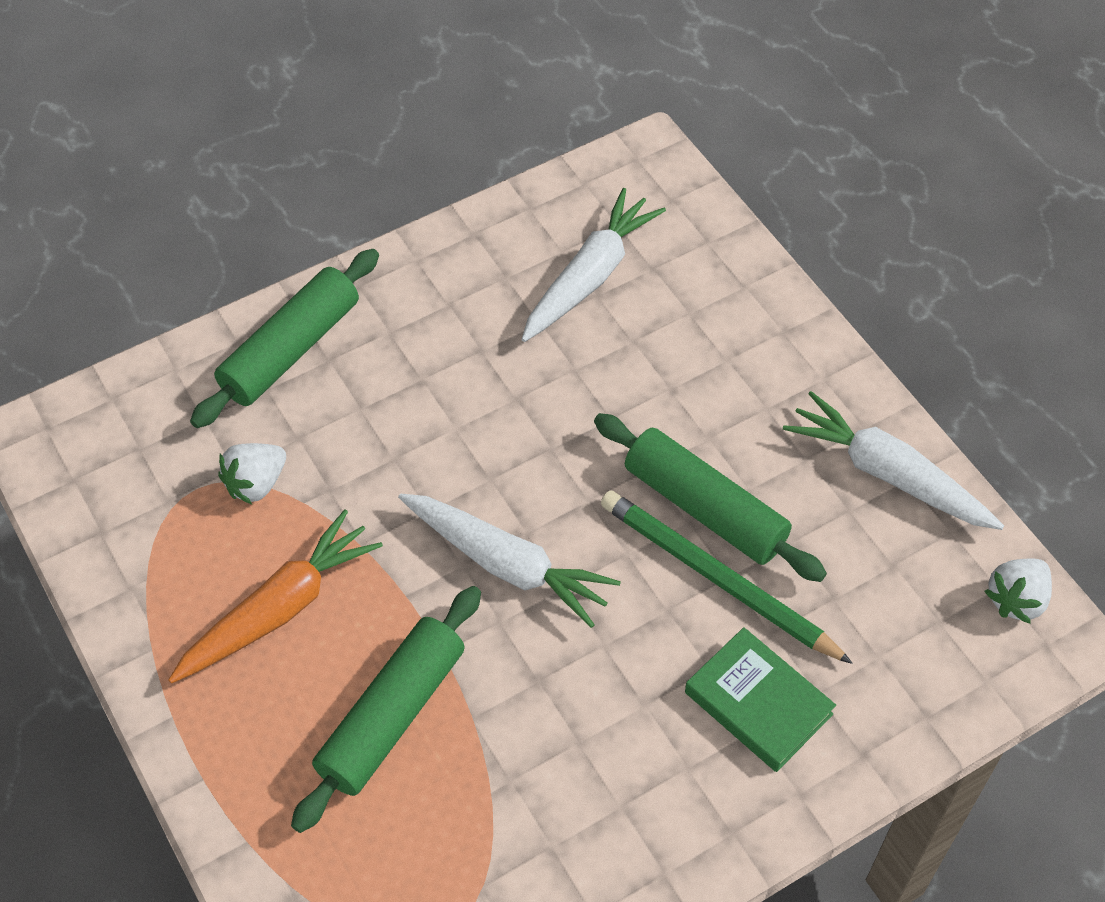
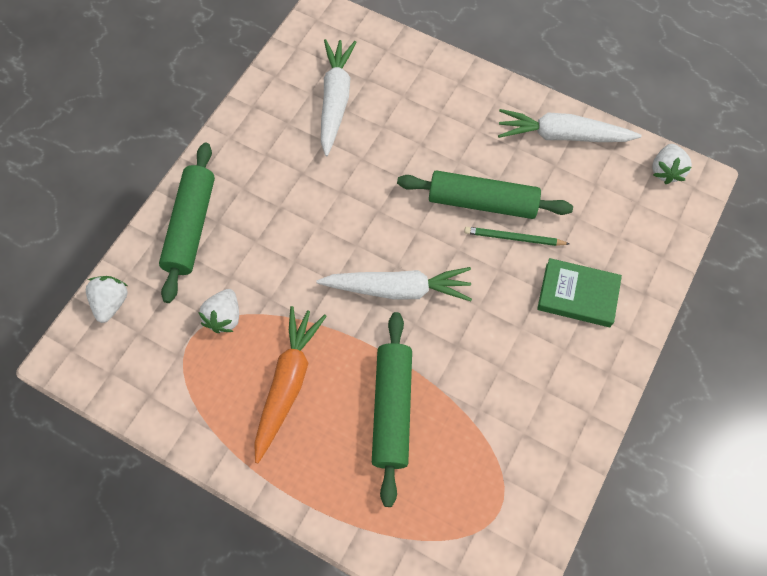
camera: 30 degrees left, 10 degrees up
green pencil [601,490,853,664] -> green pencil [464,227,570,246], size x0.57
none -> white strawberry [86,276,128,323]

